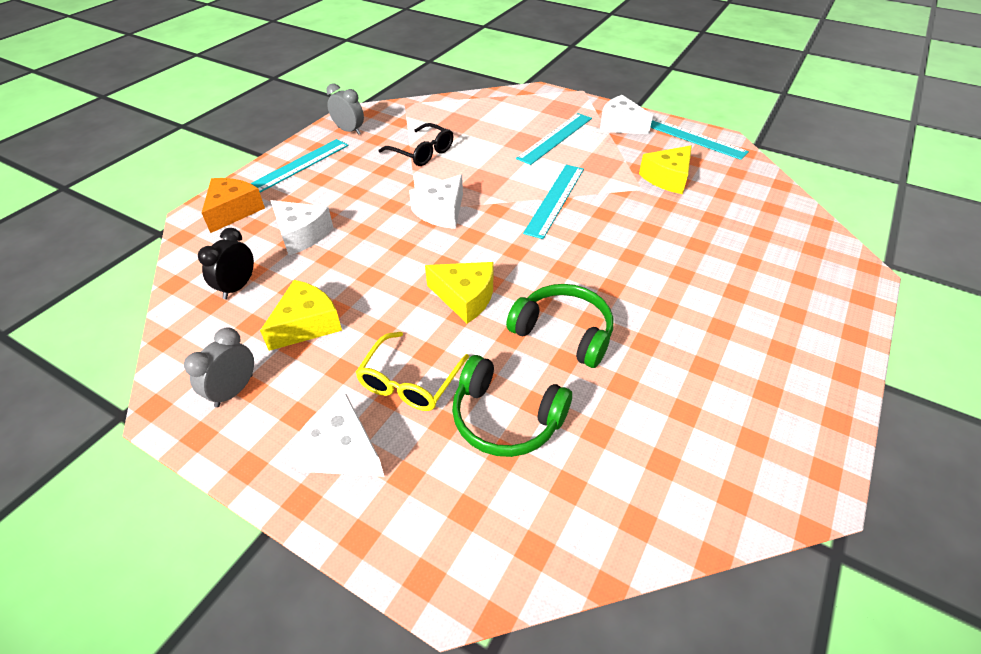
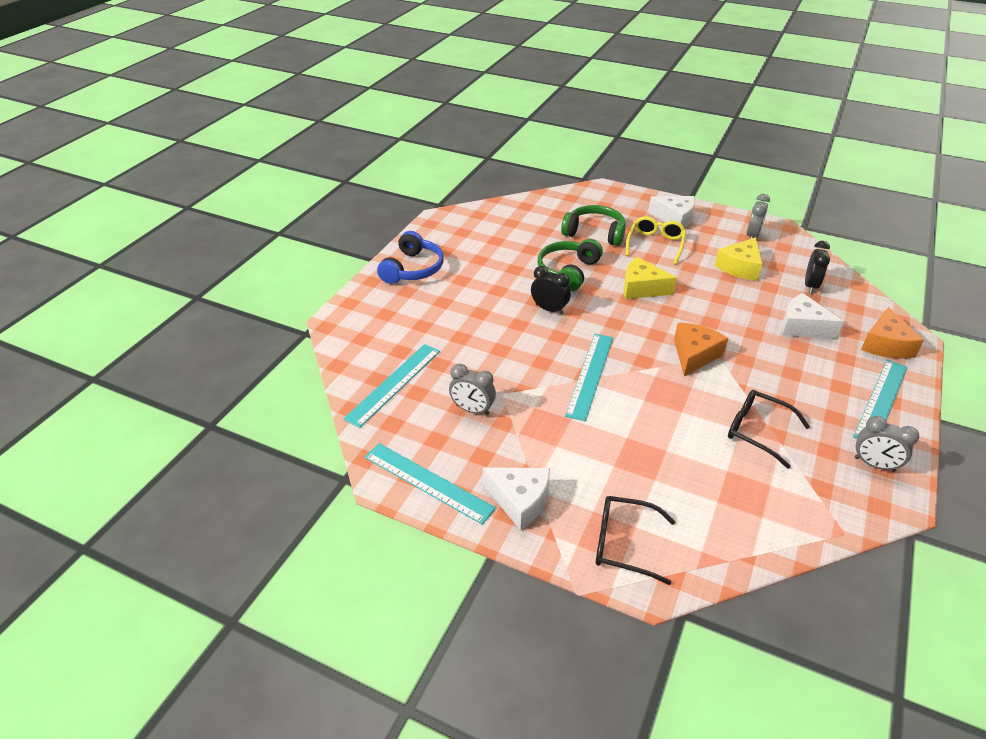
camera: 175 degrees right, 5 degrees down
white cheese [409,174,463,229] -> orange cheese [674,323,728,376]
green headphones [506,284,613,368] -> green headphones turned 90 degrees clockwise [538,239,603,291]
turquoise ruler [516,113,592,165] -> turquoise ruler moved to [343,344,440,428]
yellow cheese [639,146,692,194] -> grey clock [449,364,496,415]
none -> blue headphones [377,231,444,284]
none -> black clock [531,266,571,315]
none -> black glasses [596,496,676,585]

